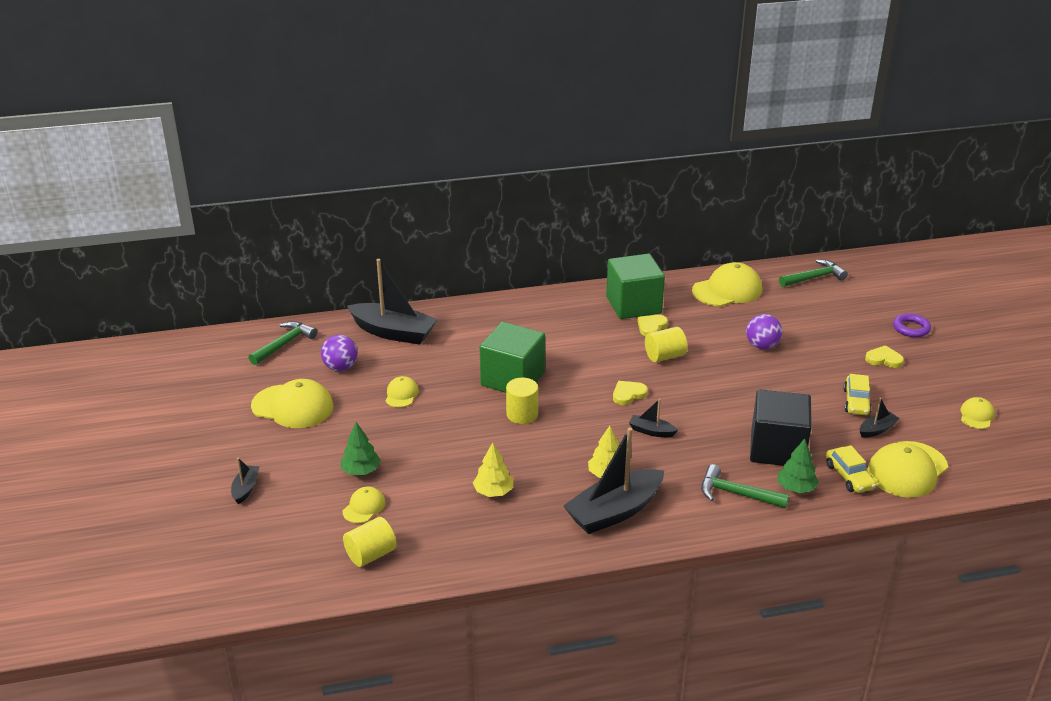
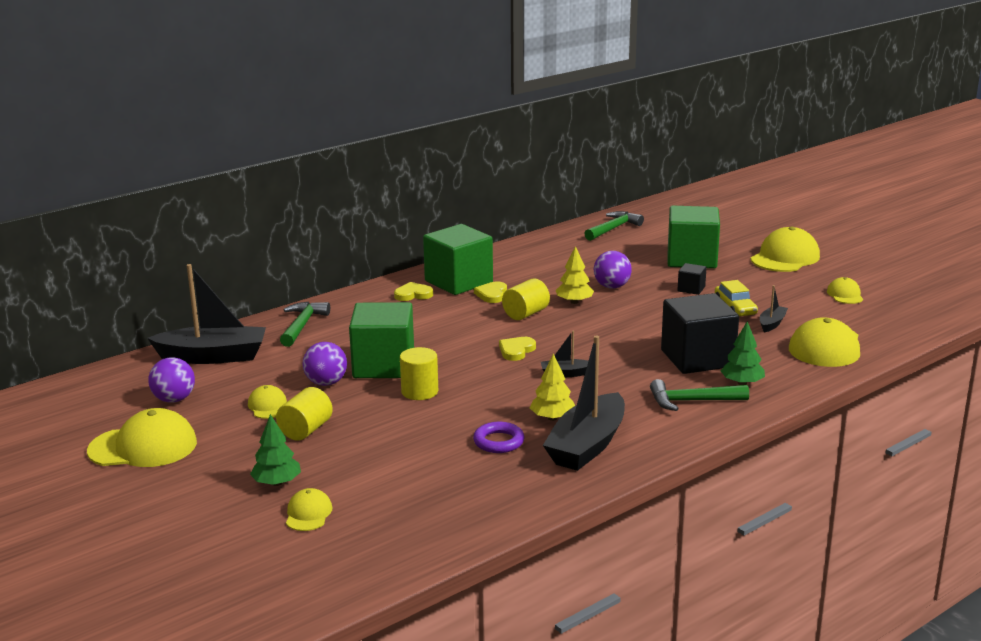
camera: 25 degrees left, 10 degrees down
black boat [231,458,259,504] -> none
green hammer [248,321,317,365] -> green hammer moved to [280,302,330,347]
yellow cylinder [343,517,397,567] -> yellow cylinder moved to [276,387,333,441]
yellow tree [473,442,513,497] -> yellow tree moved to [556,246,594,304]
yellow cap [692,262,762,307] -> yellow cap moved to [751,227,820,272]
yellow car [826,445,876,493] -> none
yellow heart [865,345,904,368] -> yellow heart moved to [394,282,433,301]
purple ring [893,313,931,337] -> purple ring moved to [473,422,524,453]
none -> purple ball [303,342,347,386]
none -> green cube [668,206,720,269]
none -> black cube [678,263,707,295]

